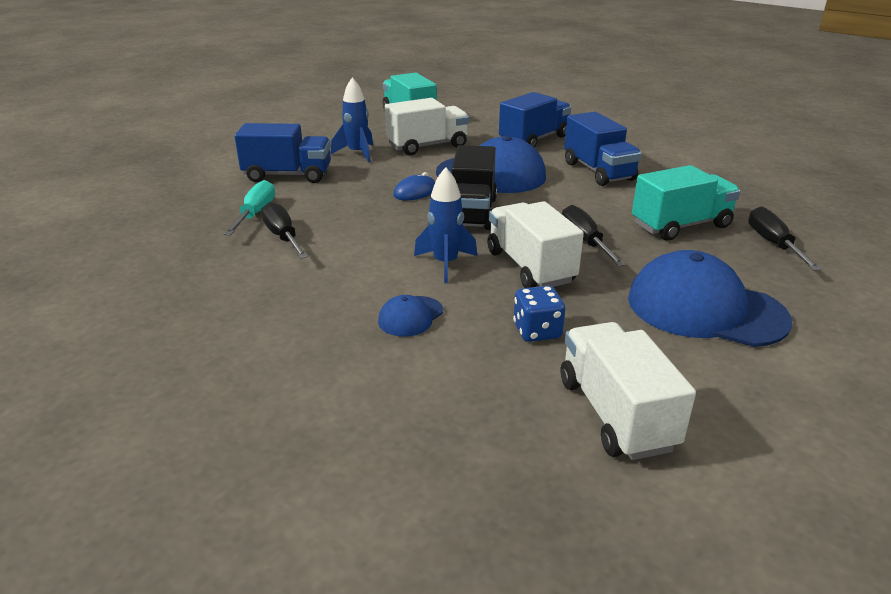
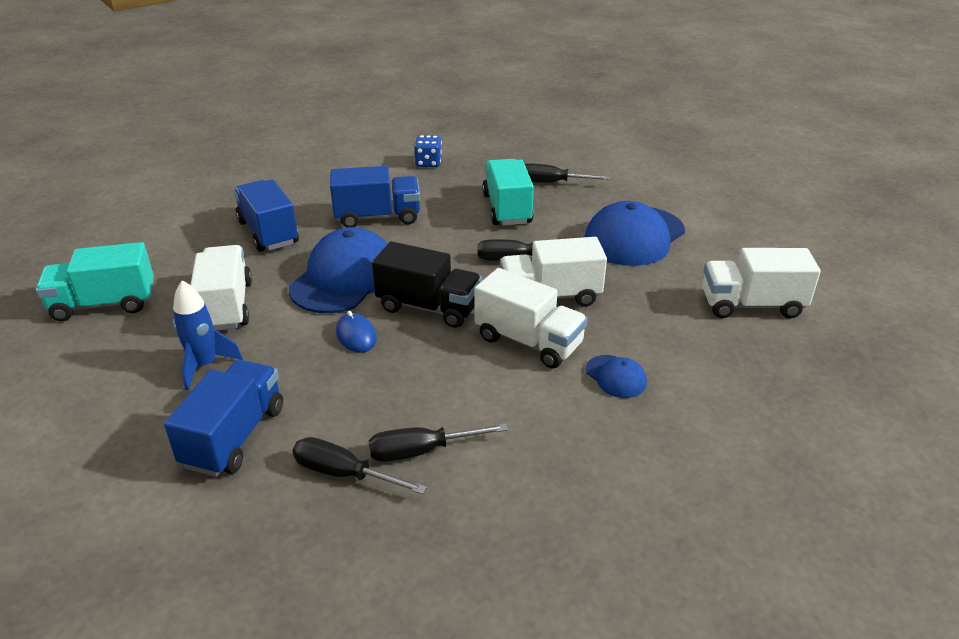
camera: 75 degrees left, 5 degrees up
turquoise screwdriver [224,180,275,235] -> black screwdriver [292,437,427,494]
blue rocket [414,167,477,283] -> white truck [474,268,588,369]
blue dice [513,286,565,342] -> blue dice moved to [414,135,442,167]

